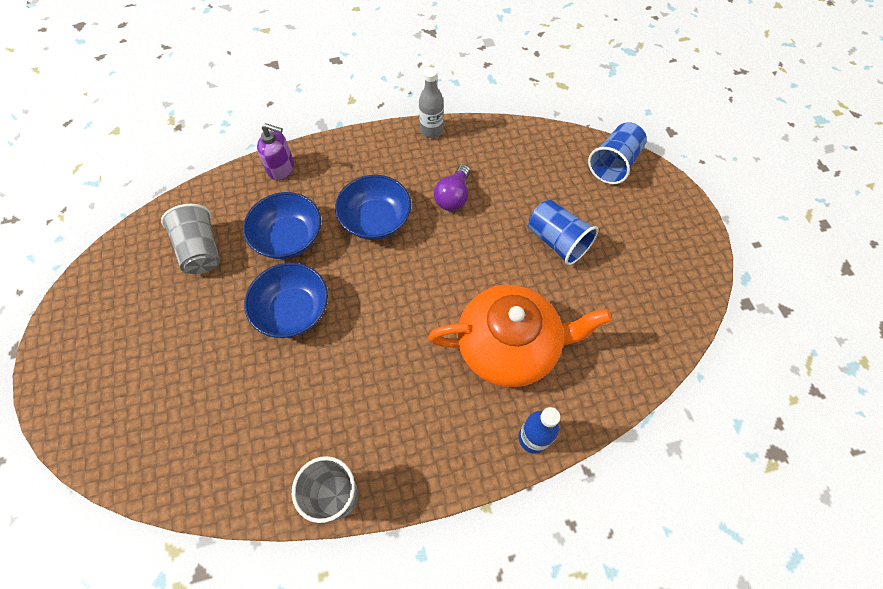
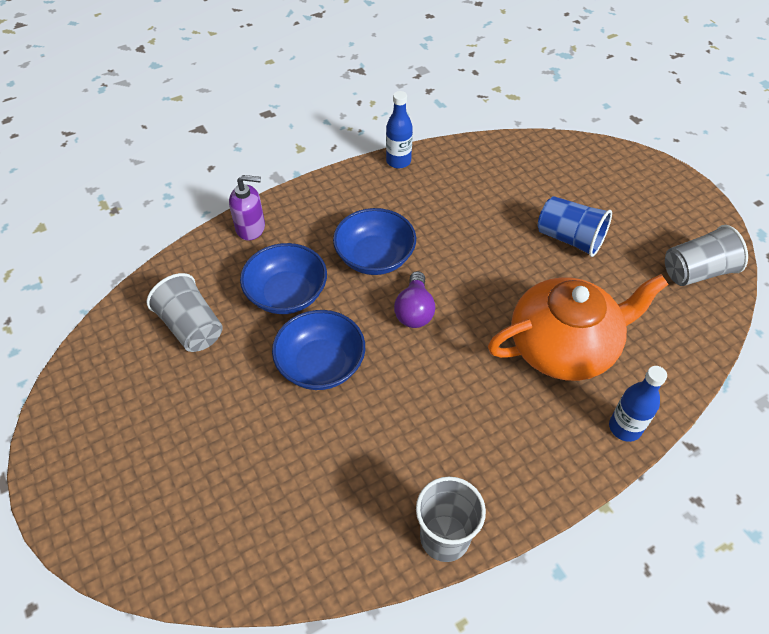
camera: 15 degrees left, 10 degrees down
grey bottle [419,67,444,138] -> blue bottle [386,91,413,169]
purple light bulb [434,164,470,211] -> purple light bulb moved to [394,271,435,328]
blue cup [588,122,647,184] -> none
none -> grey cup [665,225,748,286]

